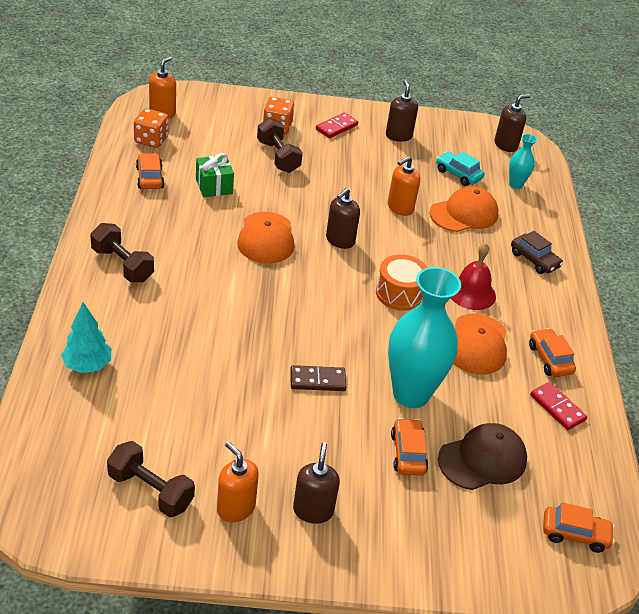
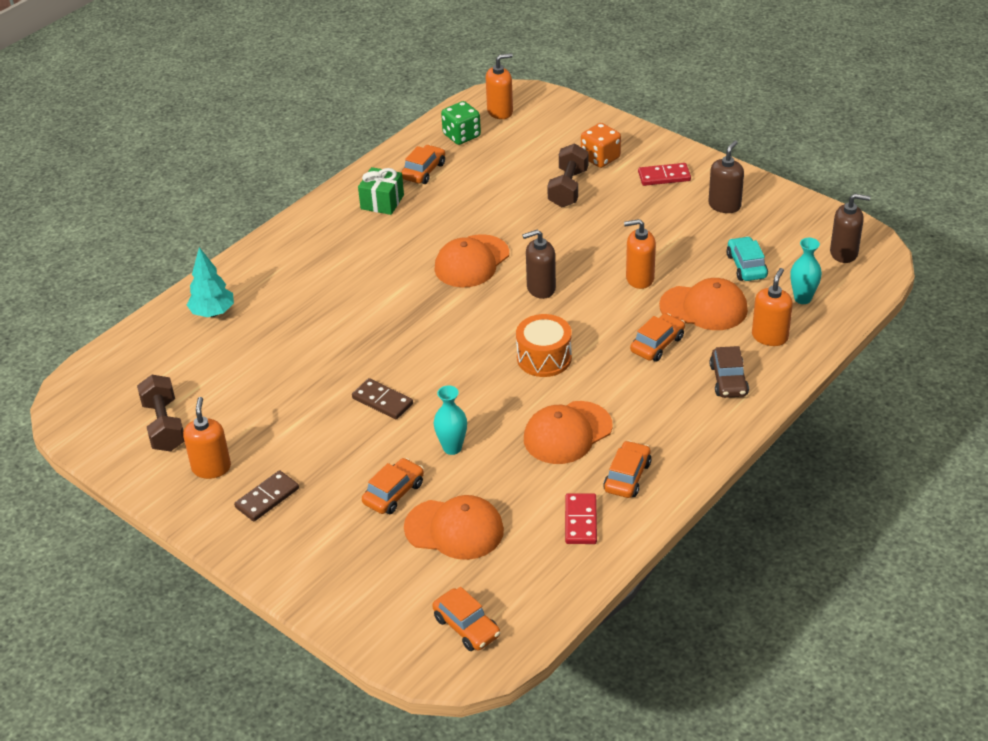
camera: 45 degrees right, 0 degrees up
brown dumbbell [91,223,154,282] -> none
orange dice [134,108,168,148] -> green dice [441,101,481,145]
green gift [196,153,234,197] -> green gift moved to [358,167,404,215]
brown soap dispenser [293,442,340,524] -> brown domino [234,470,299,521]
turquoise vase [388,267,461,408] -> turquoise vase [434,385,467,455], size x0.47
brown cap [438,423,527,490] -> orange cap [404,495,504,560]
red bell [451,243,496,310] -> none
none -> orange car [630,313,685,362]
none -> orange soap dispenser [752,268,793,346]

